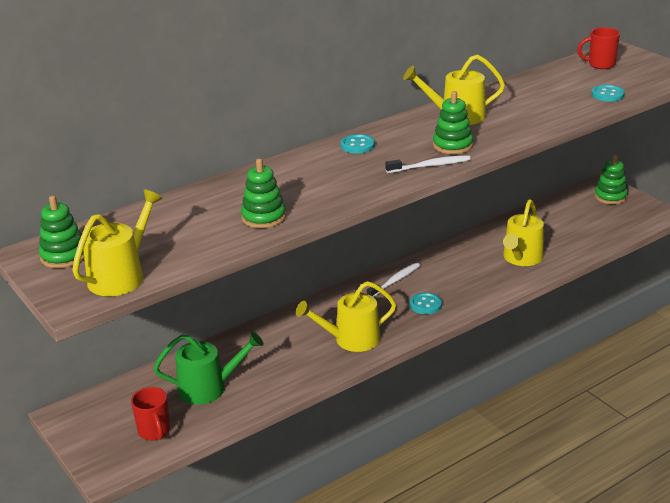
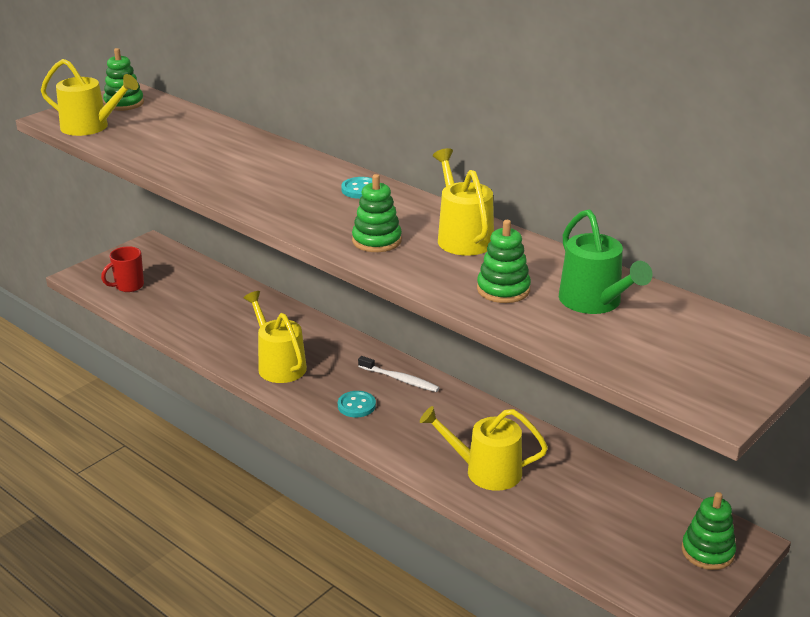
camera: 75 degrees right, 0 degrees up
green watering can [154,331,264,405] -> green watering can moved to [559,209,652,314]
green stacking toy [241,159,286,228] -> green stacking toy moved to [477,220,531,303]
white toothbrush [385,155,471,173] -> none
red mug [577,27,620,69] -> none
turquoise button [591,85,625,102] -> none

